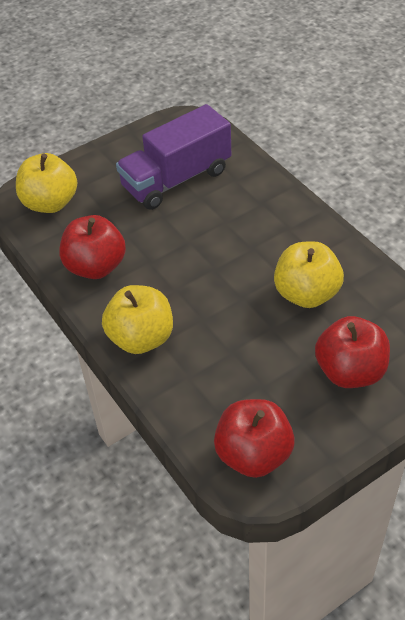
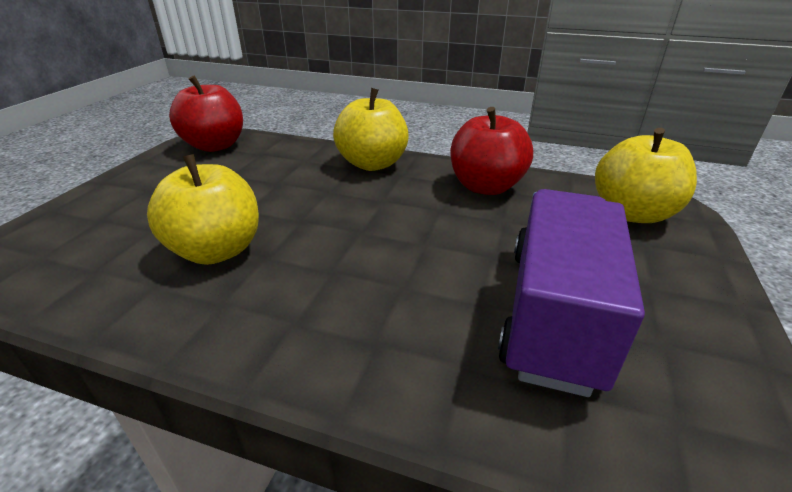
camera: 140 degrees right, 15 degrees down
red apple [315,316,390,388] -> none

